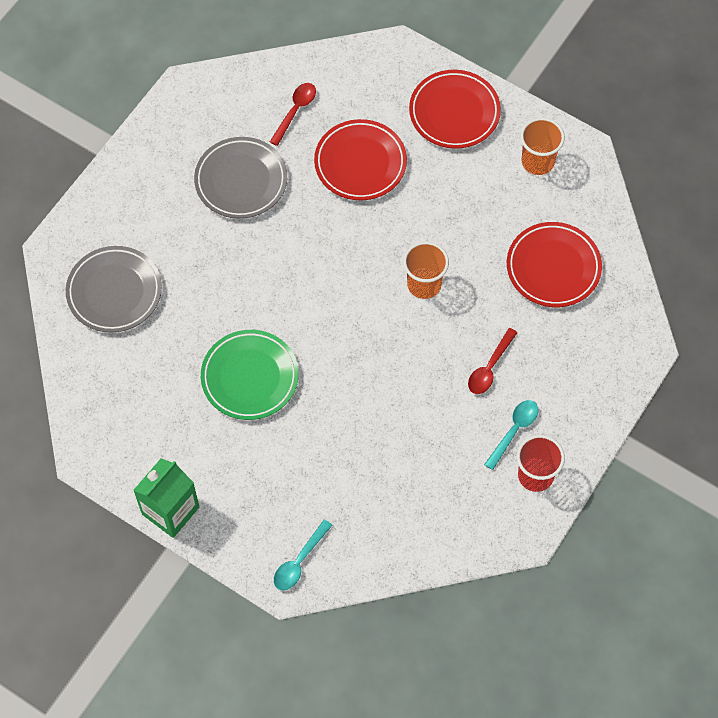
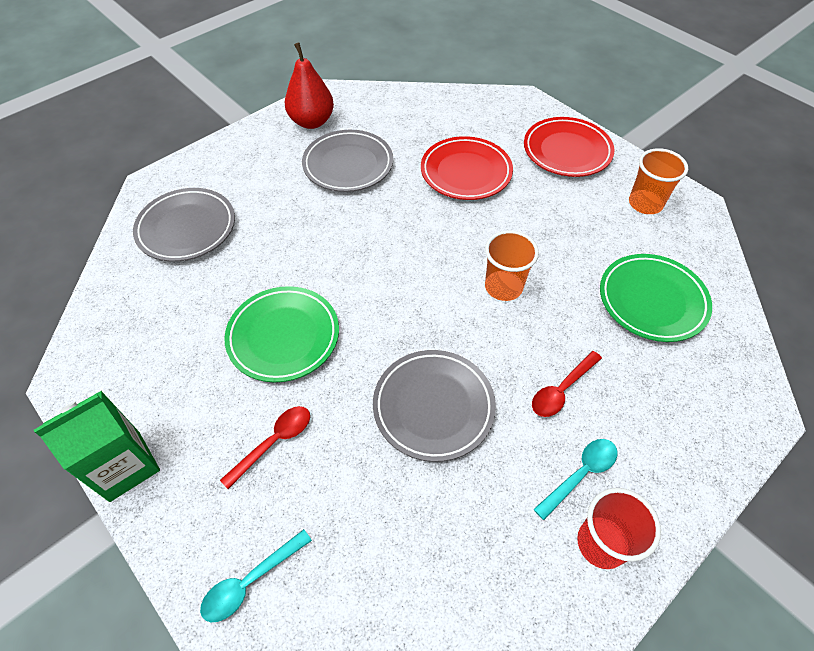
camera: 15 degrees right, 10 degrees down
red spoon [270,83,316,146] -> red spoon moved to [220,406,310,489]
red plate [507,222,602,307] -> green plate [600,254,712,342]
none -> red pear [285,42,334,129]
none -> grey plate [373,350,496,462]

